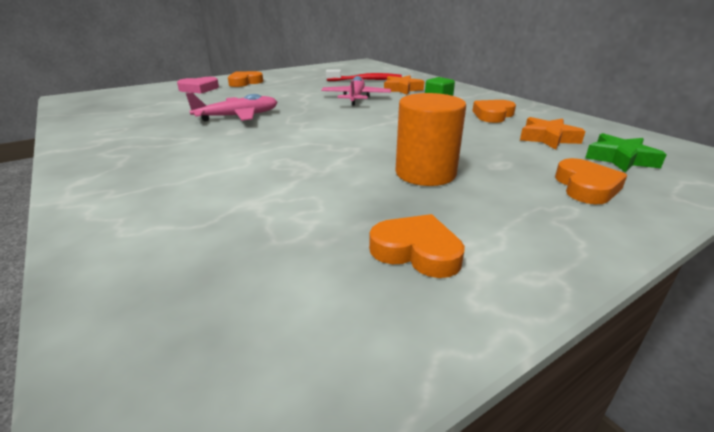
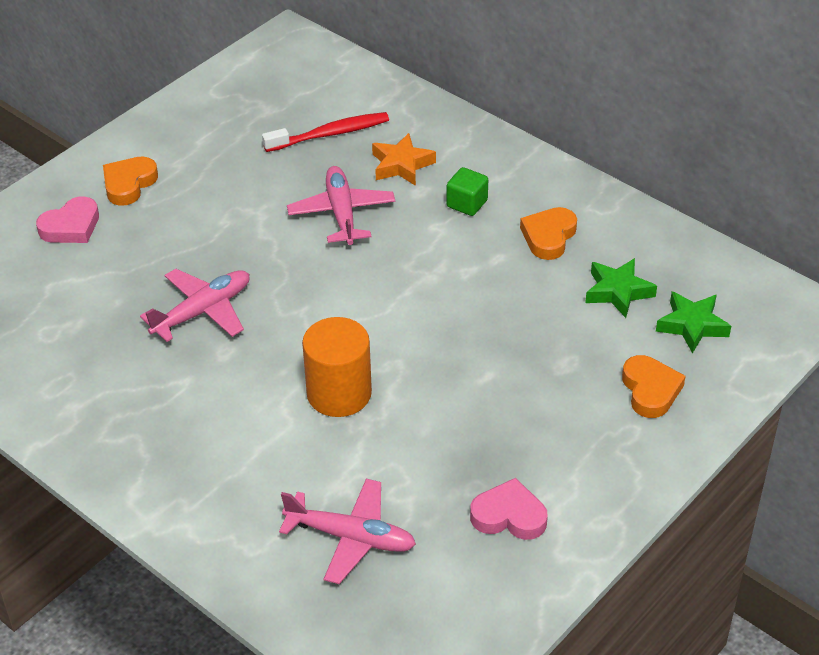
camera: 15 degrees left, 15 degrees up
orange heart [369,214,465,278] -> pink heart [470,478,548,540]
orange cylinder [395,93,466,186] -> orange cylinder moved to [302,317,372,417]
orange star [520,117,585,150] -> green star [585,258,657,318]
none -> pink plane [279,479,416,584]

